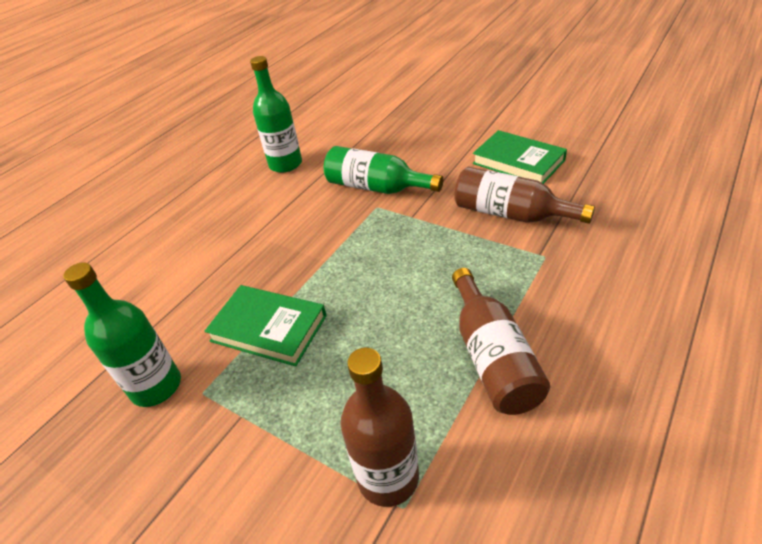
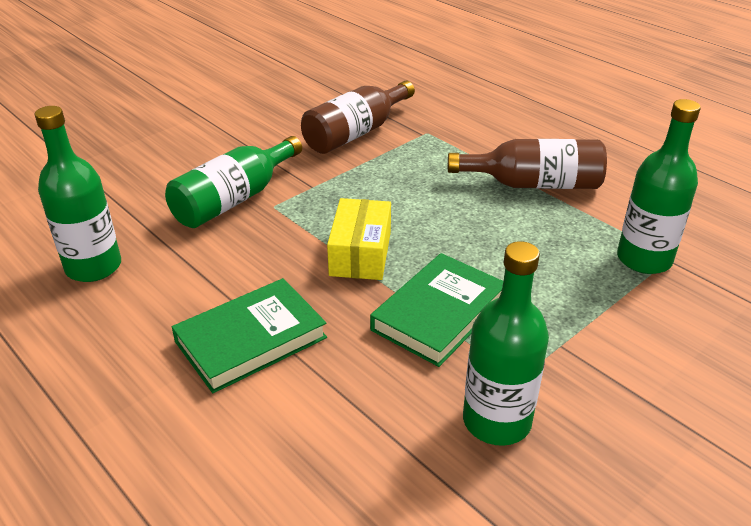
camera: 80 degrees left, 5 degrees down
brown bottle [340,348,419,507] -> green bottle [617,99,701,274]
green book [473,130,567,184] -> green book moved to [172,278,327,393]
none -> yellow box [327,198,391,280]

